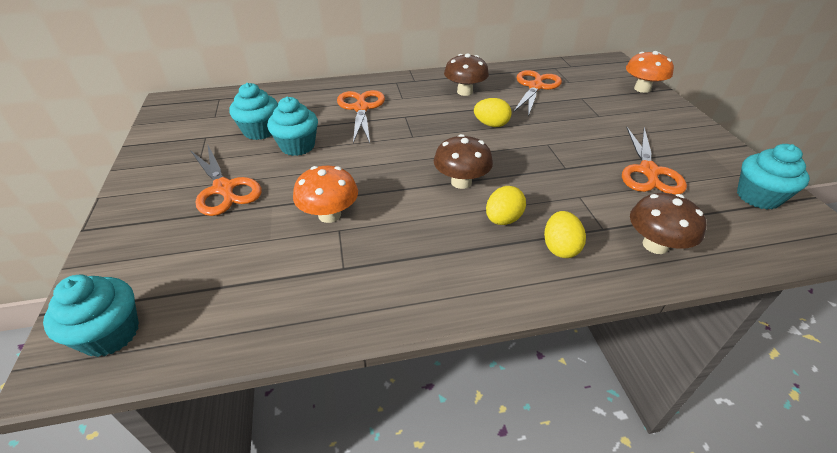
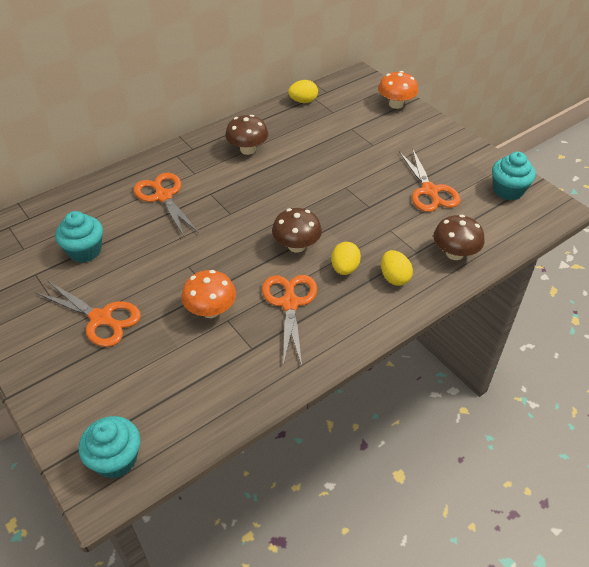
camera: 25 degrees left, 5 degrees up
turquoise cupcake [267,97,318,156] -> none
yellow egg [474,98,512,127] -> yellow egg moved to [288,80,318,103]
orange scissors [513,70,562,116] -> orange scissors moved to [262,275,317,366]

